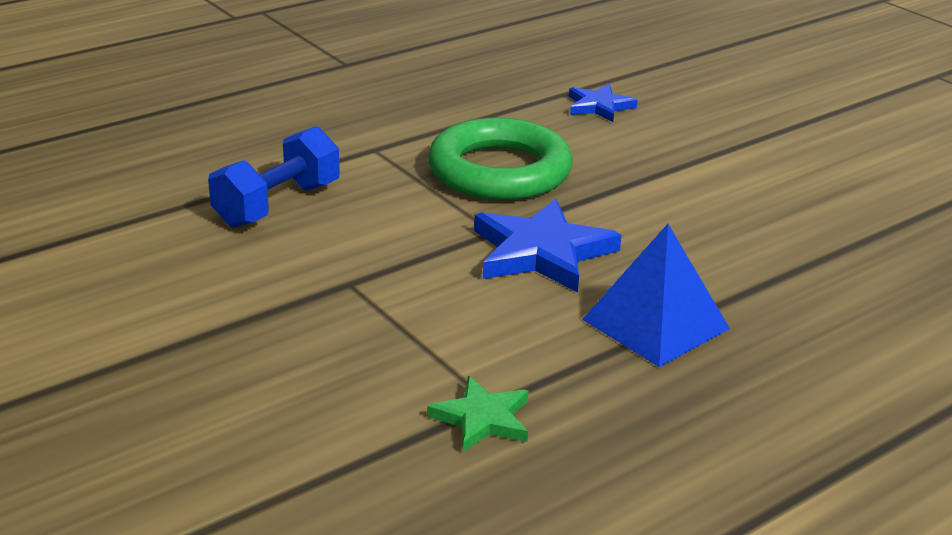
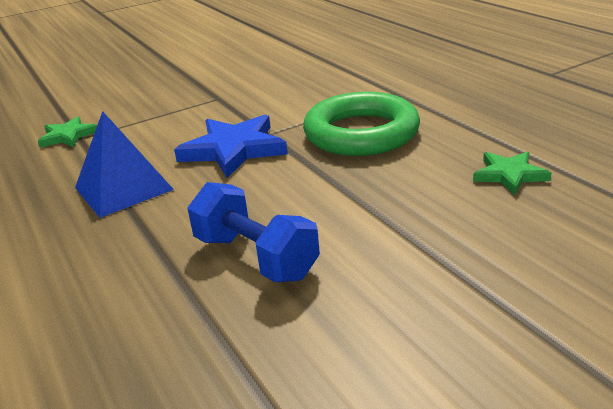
camera: 100 degrees right, 0 degrees up
blue dumbbell [208,126,340,228] -> blue dumbbell moved to [187,182,320,282]
blue star [569,84,638,122] -> green star [473,152,551,195]

